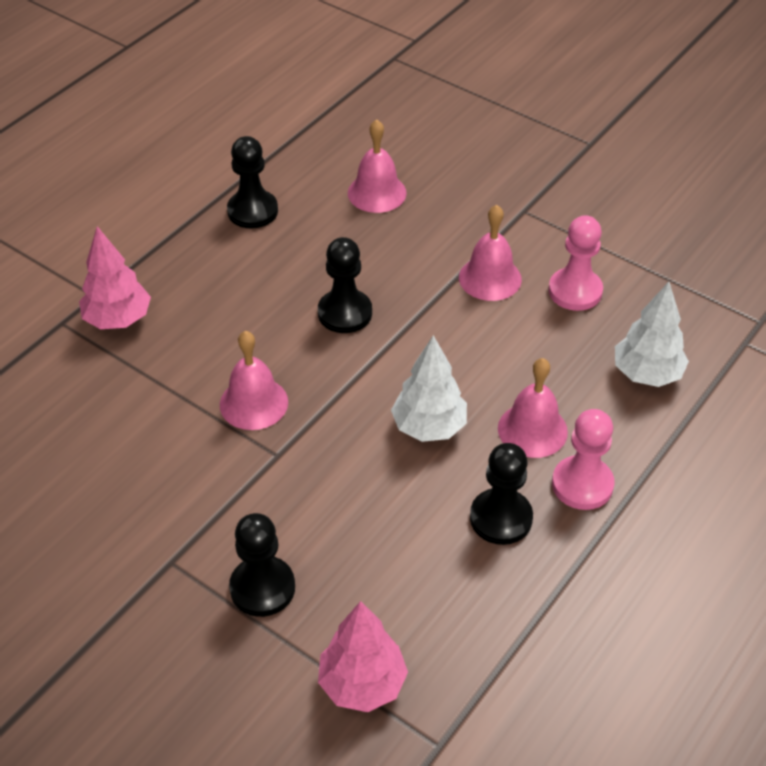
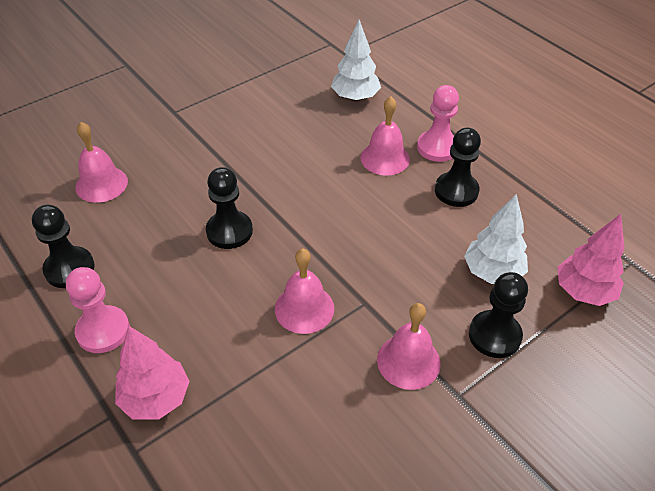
camera: 75 degrees left, 0 degrees up
white tree [391,335,467,442] -> white tree moved to [464,194,528,284]
pink bell [459,205,522,301] -> pink bell moved to [377,303,441,390]
pink pawn [548,215,603,311] -> pink pawn moved to [66,267,130,353]

